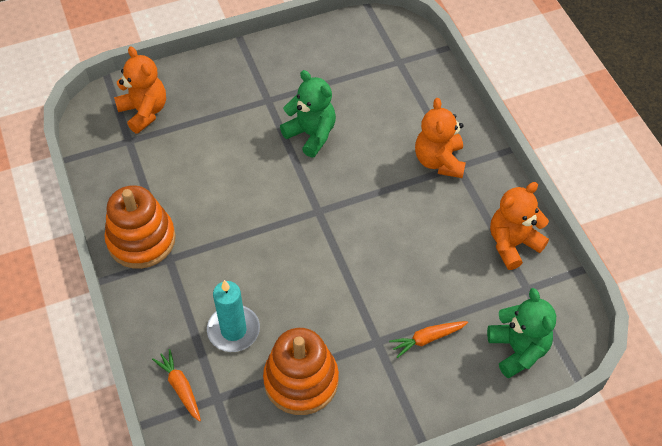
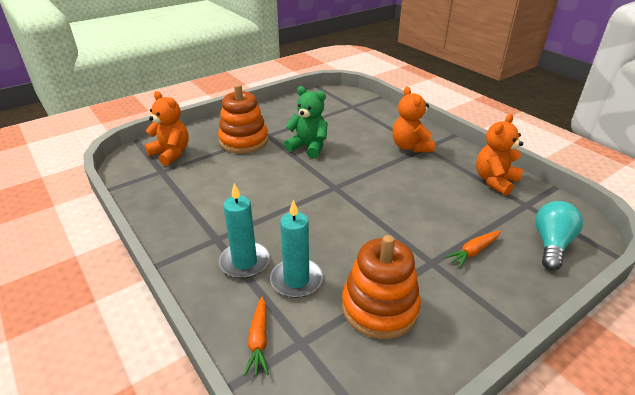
camera: 15 degrees left, 20 degrees down
orange stacking toy [104,185,176,269] -> orange stacking toy moved to [218,84,268,153]
orange carrot [152,349,201,422] -> orange carrot turned 135 degrees counterclockwise [244,296,269,376]
green teddy bear [487,288,556,378] -> turquoise light bulb [535,201,583,270]
none -> turquoise candle [219,183,270,279]

